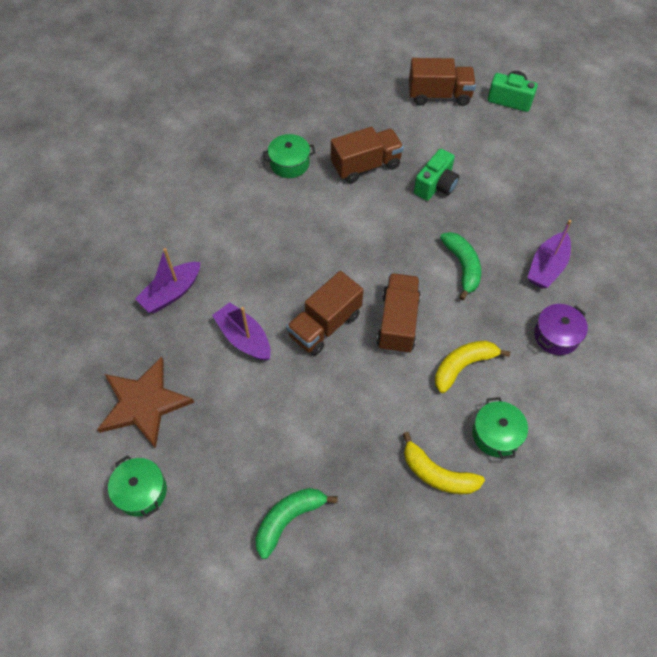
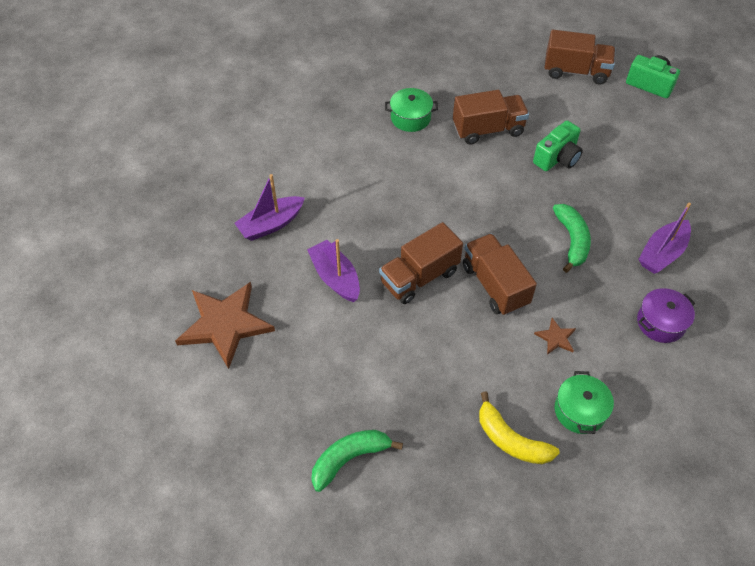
camera: 10 degrees right, 5 degrees down
green pot [108,455,167,517] -> none
brown truck [377,273,421,354] -> brown truck turned 45 degrees counterclockwise [463,234,537,316]
yellow banana [435,340,510,393] -> brown star [534,318,576,355]

